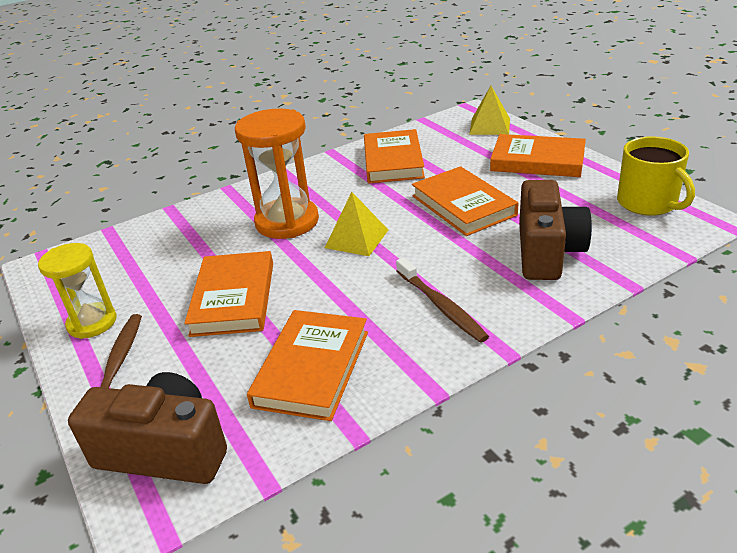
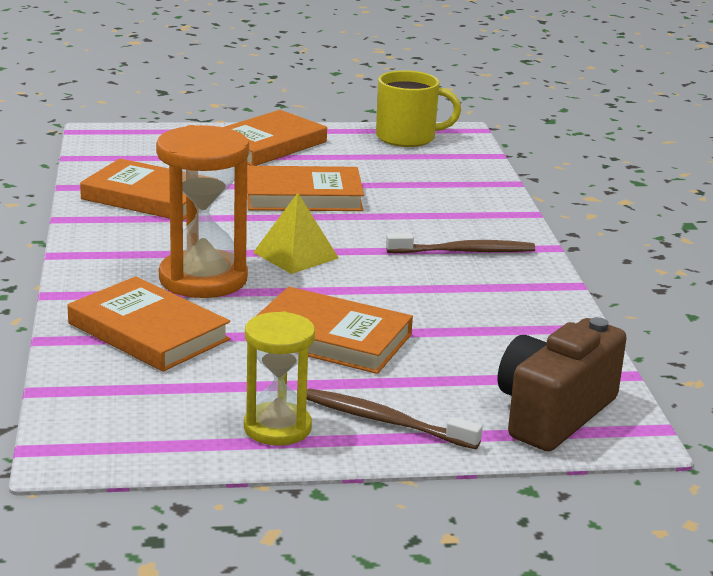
camera: 70 degrees left, 10 degrees down
orange book [247,310,368,421] -> orange book moved to [67,276,230,372]
yellow pyramid [469,86,510,135] -> none
brown camera [519,180,592,280] -> none

